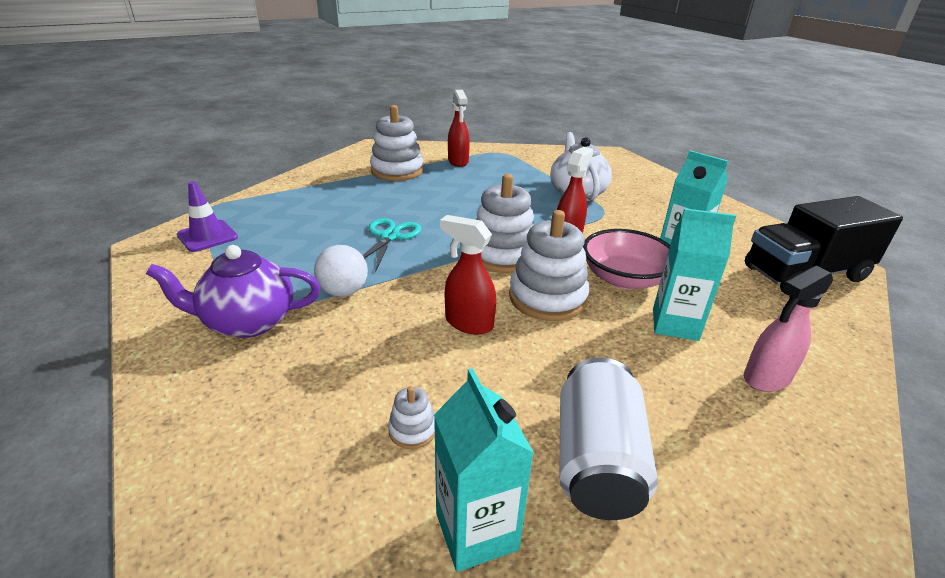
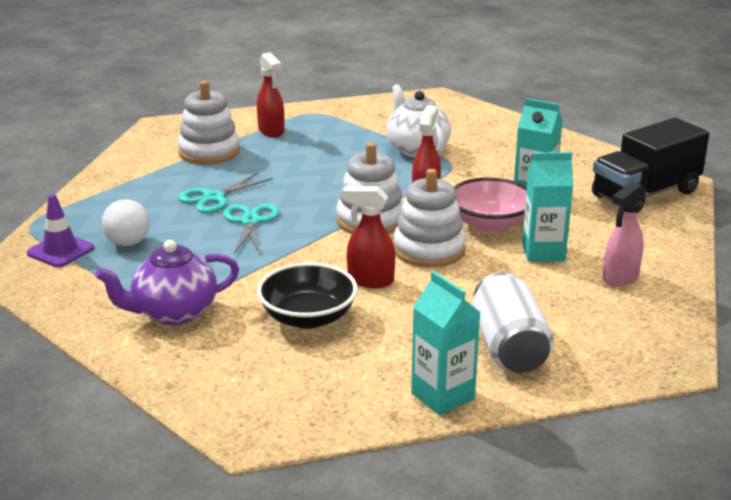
camera: 15 degrees left, 5 degrees down
white ball [314,245,368,297] -> white ball moved to [102,199,150,246]
white stacking toy [388,386,435,449] -> none
none -> turquoise scissors [178,172,273,213]
none -> black bowl [257,262,358,329]

